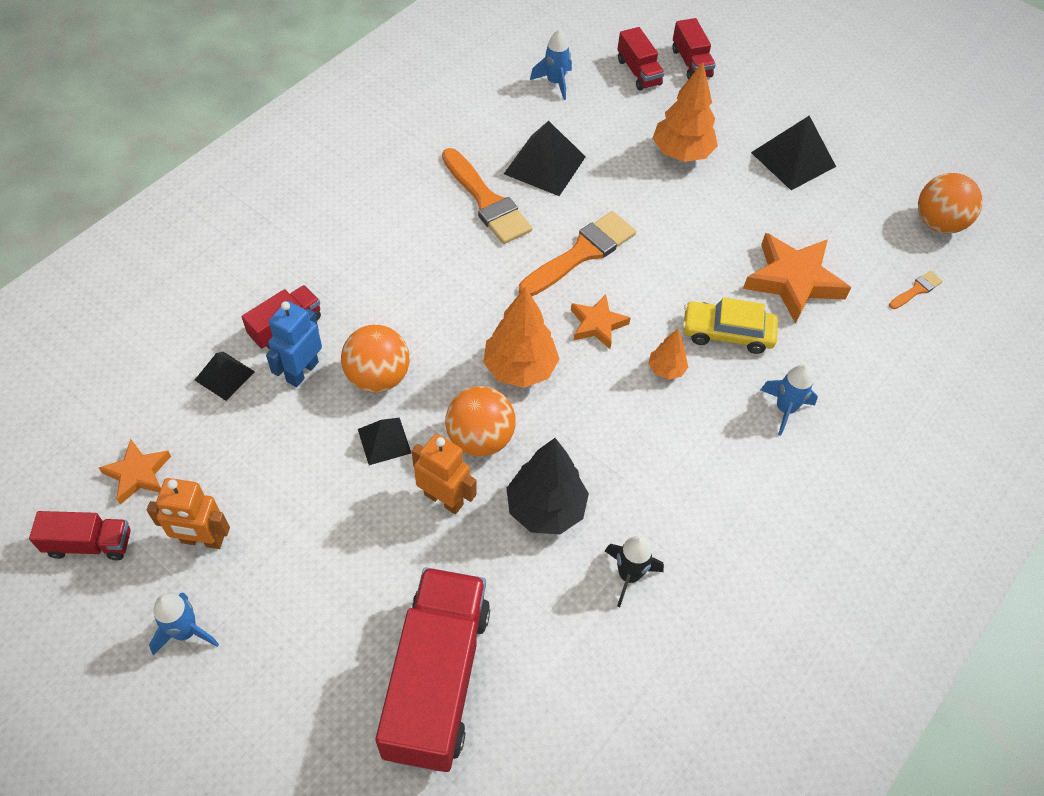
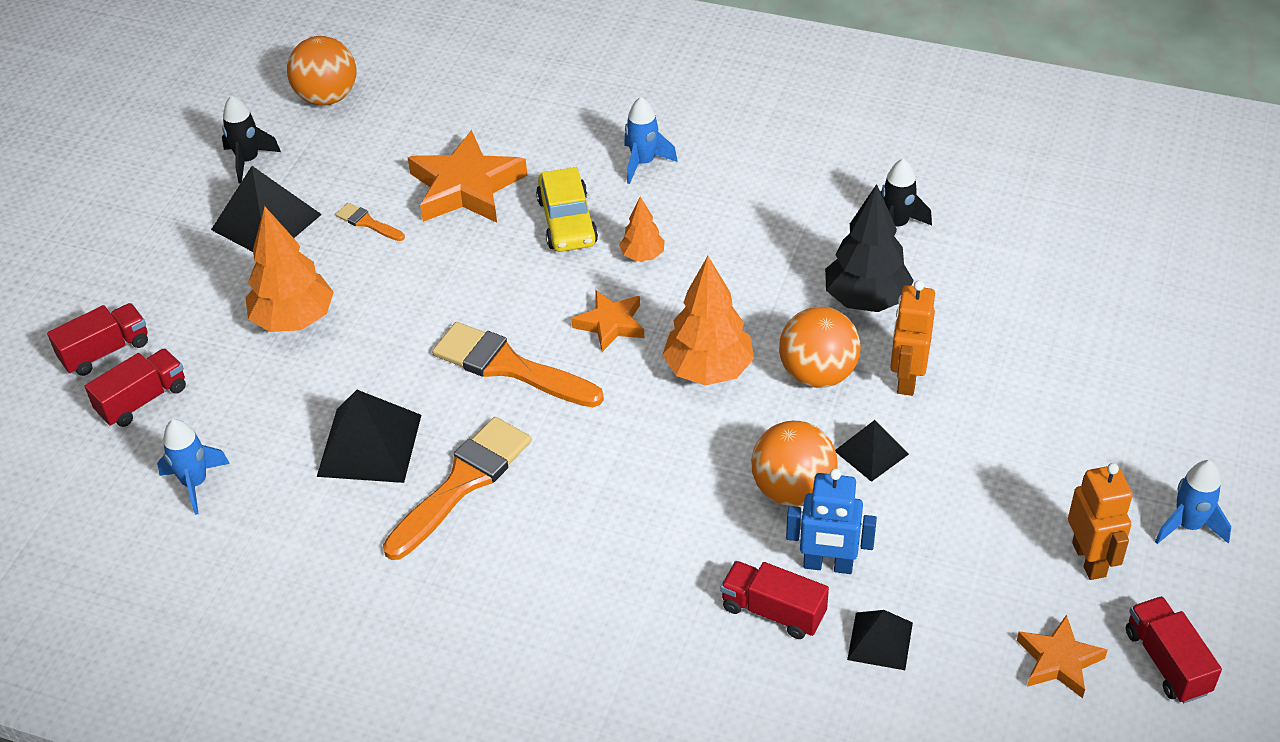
camera: 105 degrees left, 10 degrees down
red truck [376,567,490,772] -> none
orange brush [889,271,943,309] -> orange brush moved to [335,203,405,241]
none -> black rocket [222,95,281,183]

